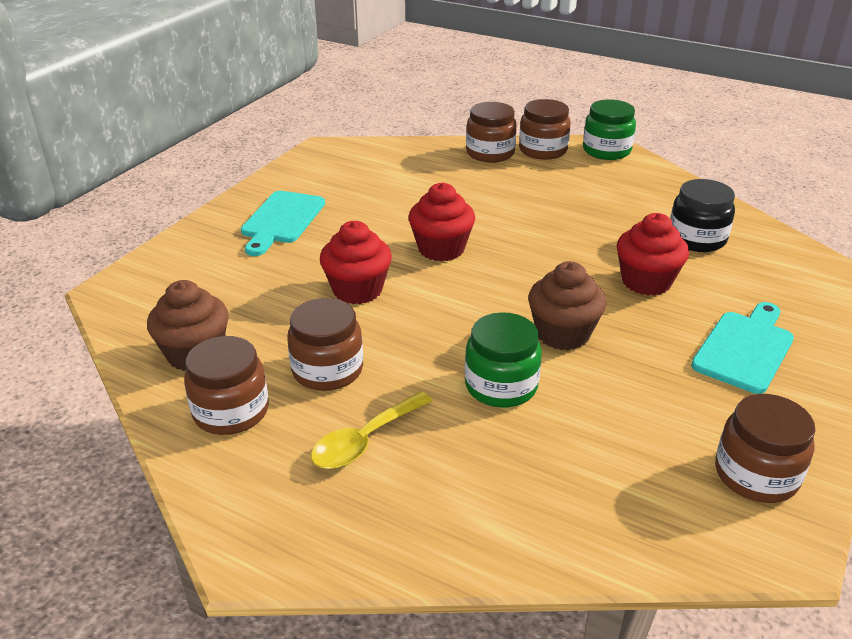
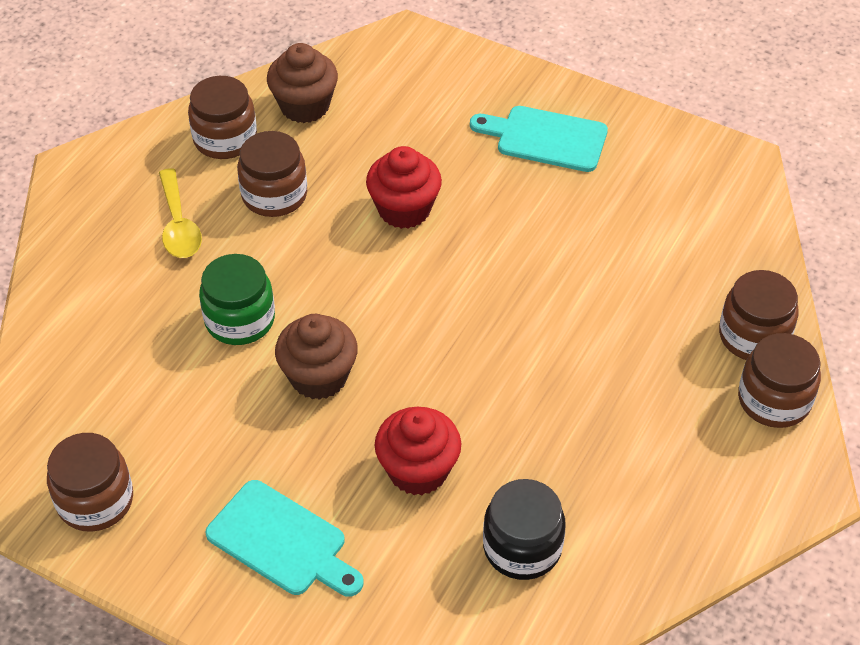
camera: 90 degrees right, 15 degrees up
yellow spoon [311,391,433,469] -> yellow spoon turned 150 degrees counterclockwise [159,168,202,258]
red cupcake [408,182,475,261] -> none
green jar [583,99,636,160] -> none

